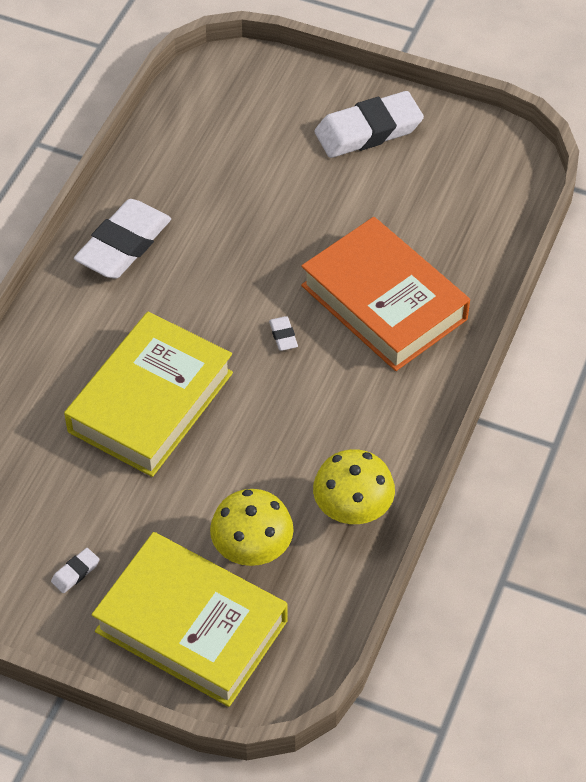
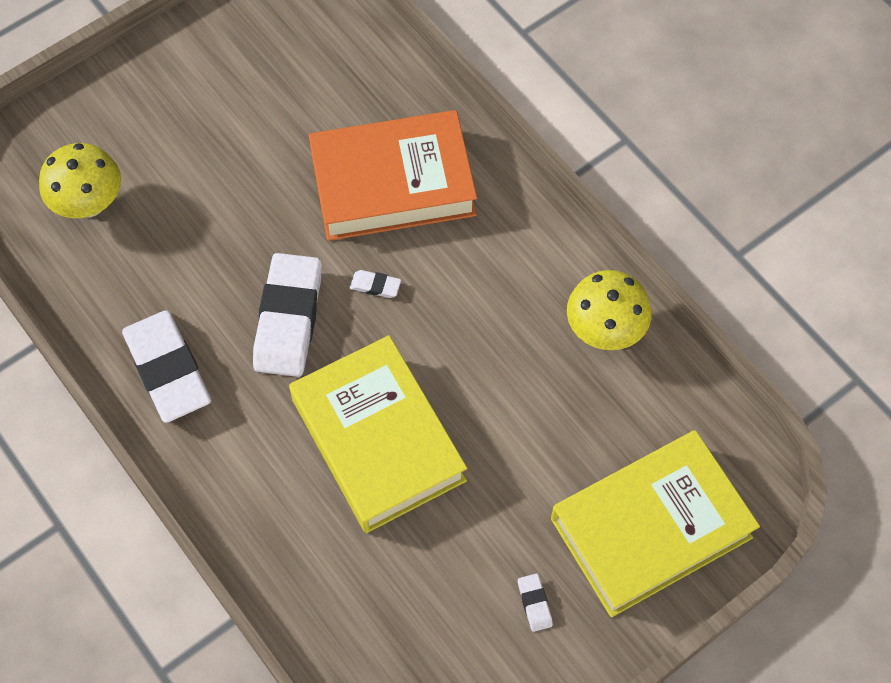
camera: 60 degrees left, 10 degrees up
yellow mushroom [210,489,293,566] -> yellow mushroom moved to [39,143,121,218]
white eraser [314,91,424,158] -> white eraser moved to [253,253,322,377]

